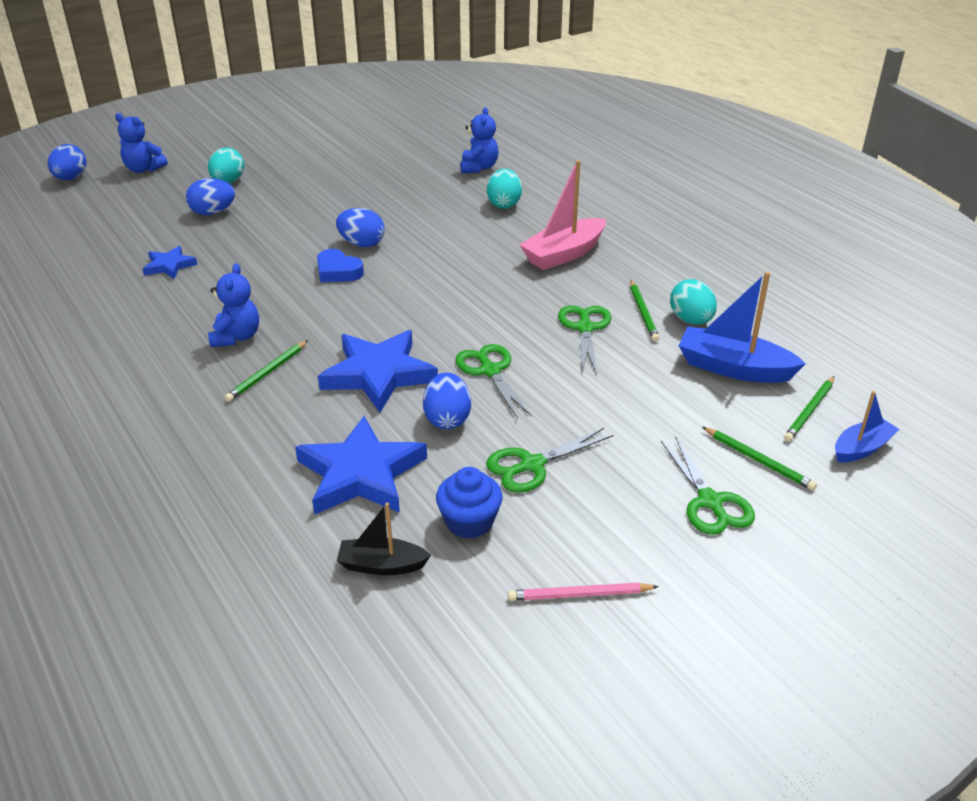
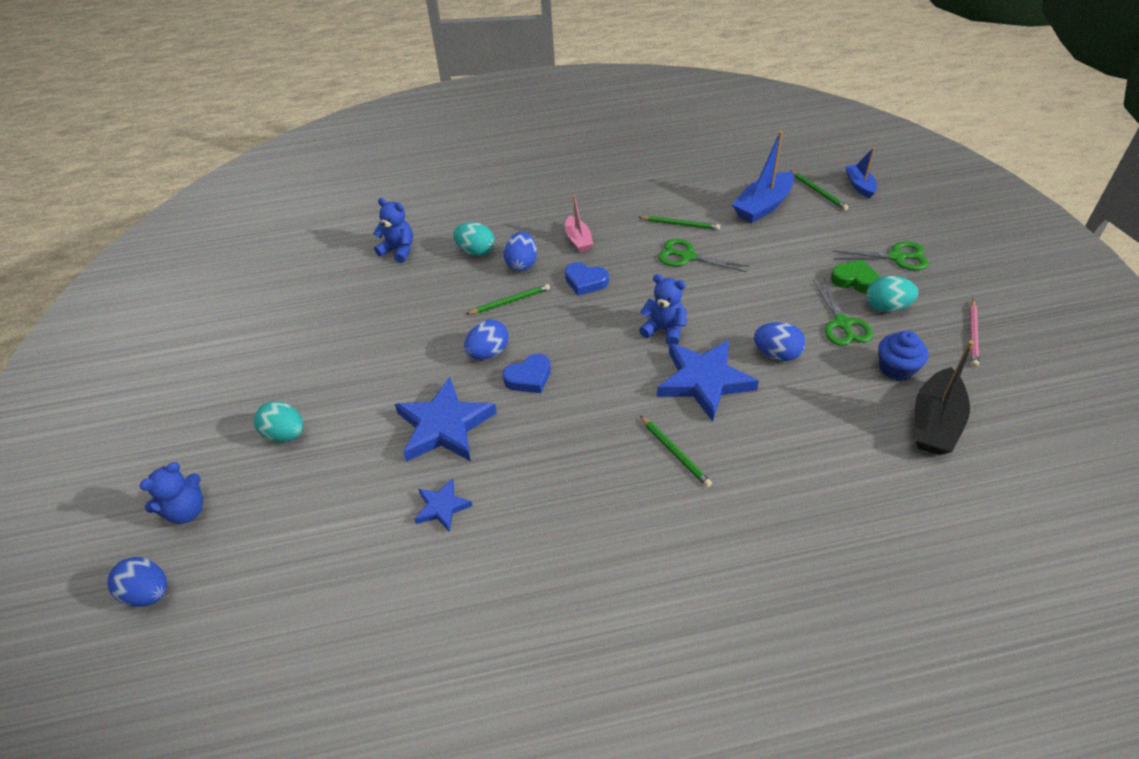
camera: 65 degrees left, 10 degrees up
blue egg [186,178,235,215] -> blue egg moved to [504,232,537,271]
blue teddy bear [208,263,259,347] -> blue teddy bear moved to [639,274,686,345]
blue star [295,416,427,515] -> blue star moved to [395,377,497,462]
black boat [337,503,431,575] -> black boat [915,340,974,455], size x1.66
green scissors [455,344,532,419] -> none
pink boat [519,160,606,270] -> pink boat [565,195,593,252], size x0.60
turquoise egg [670,279,717,325] -> turquoise egg moved to [866,276,918,312]
green pencil [702,427,817,491] -> green pencil moved to [467,284,550,314]
none -> blue heart [565,262,609,296]
none -> green heart [831,260,880,294]

